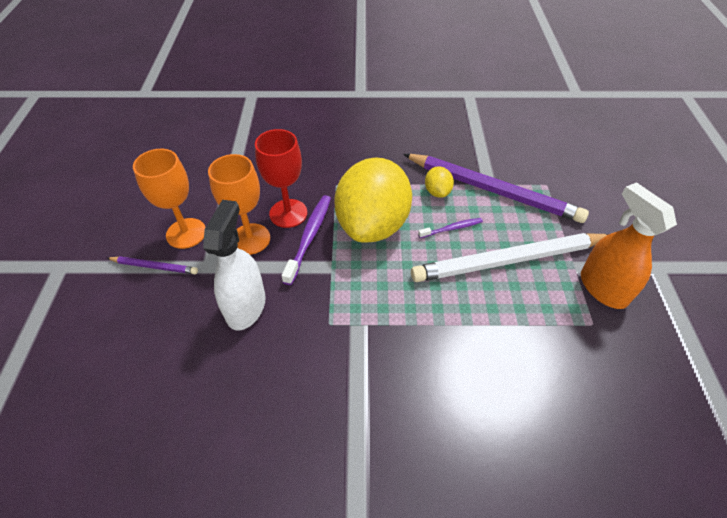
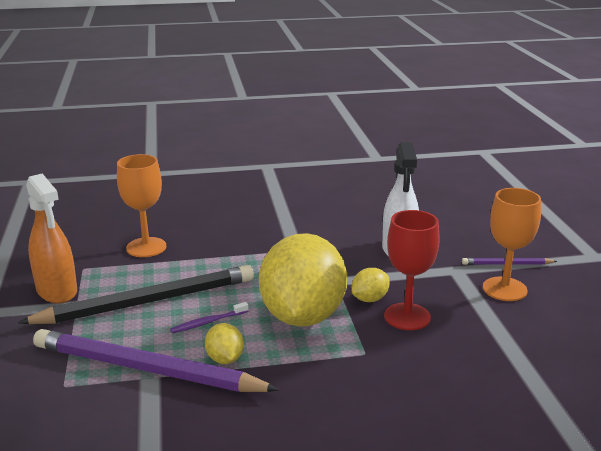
camera: 170 degrees right, 25 degrees down
orange goblet [208,154,270,255] -> orange goblet moved to [117,154,166,257]
purple toothbrush [282,195,331,285] -> yellow lemon [352,268,390,302]
white pencil [411,233,608,282] -> black pencil [17,265,254,324]

